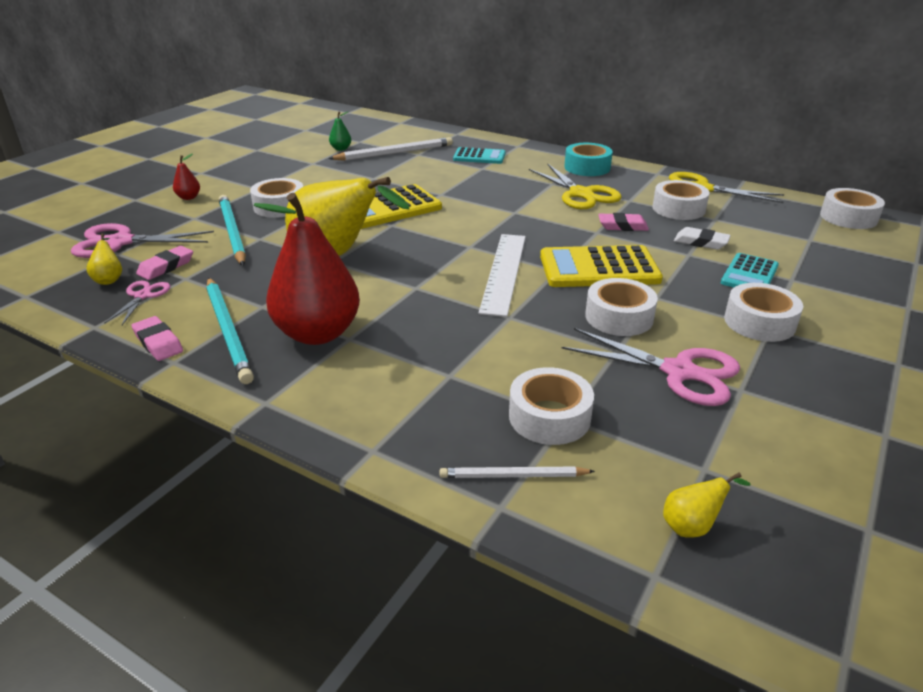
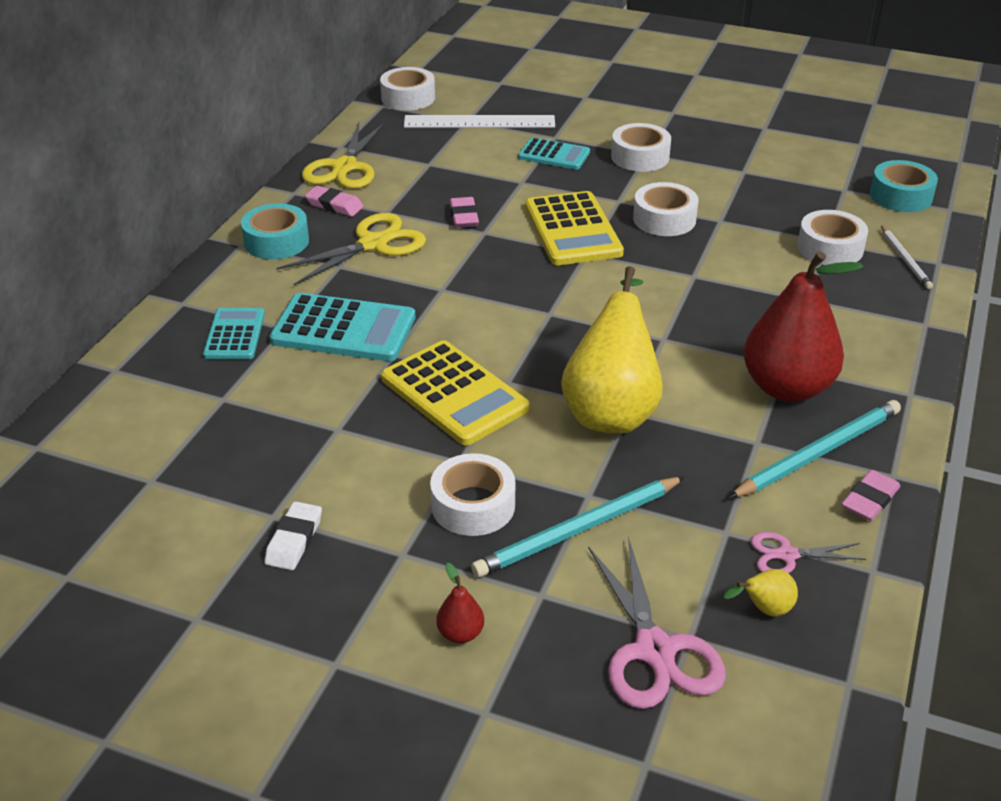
camera: 100 degrees left, 5 degrees up
pink eraser [136,246,193,280] -> pink eraser moved to [305,186,364,217]
white pencil [328,137,453,161] -> none
green pear [329,111,351,151] -> none
white ruler [478,234,526,317] -> white ruler moved to [404,115,555,128]
pink scissors [562,328,740,406] -> none
white tape [652,180,709,220] -> none
yellow pear [663,472,751,538] -> turquoise tape [870,160,938,212]
white eraser [674,227,731,250] -> white eraser moved to [264,501,322,570]
none -> turquoise calculator [269,293,415,361]

